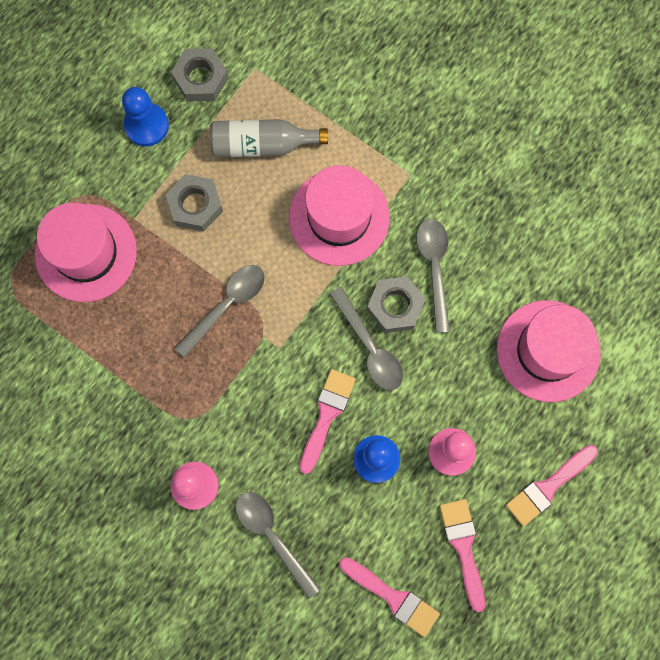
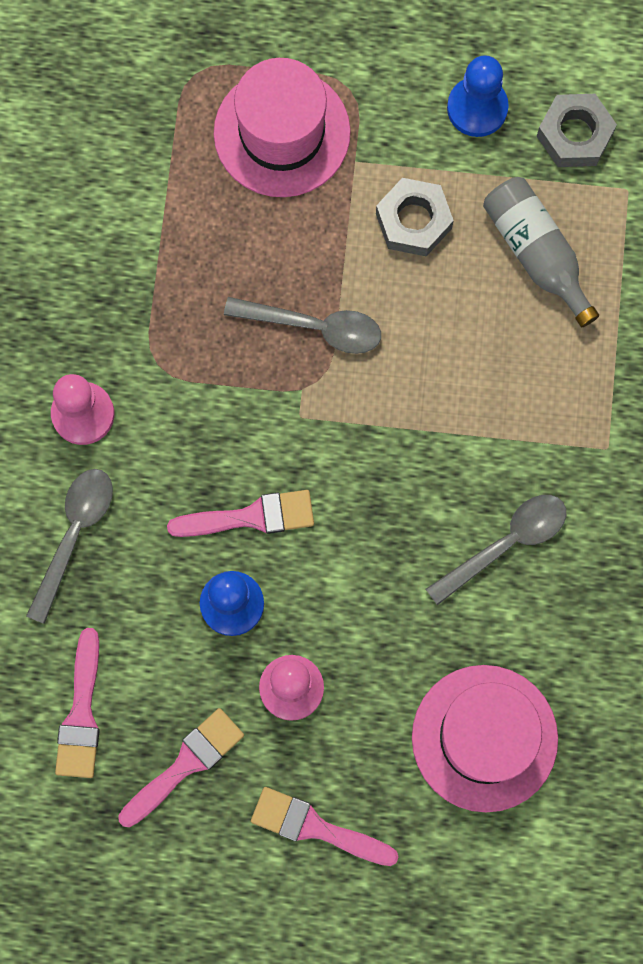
camera: 60 degrees right, 0 degrees up
pink hat [289,165,390,266] -> none
grey spoon [330,287,403,391] -> none
grey nut [367,276,425,333] -> none

